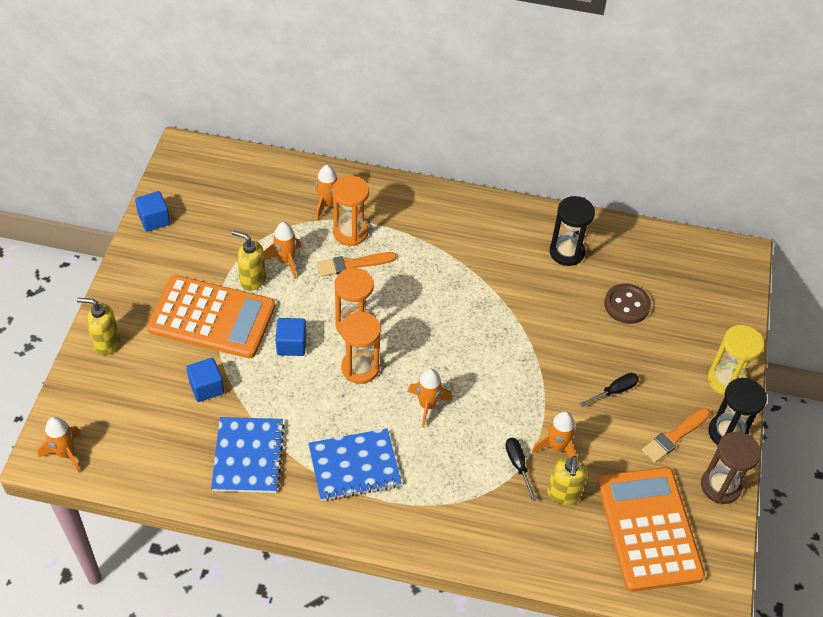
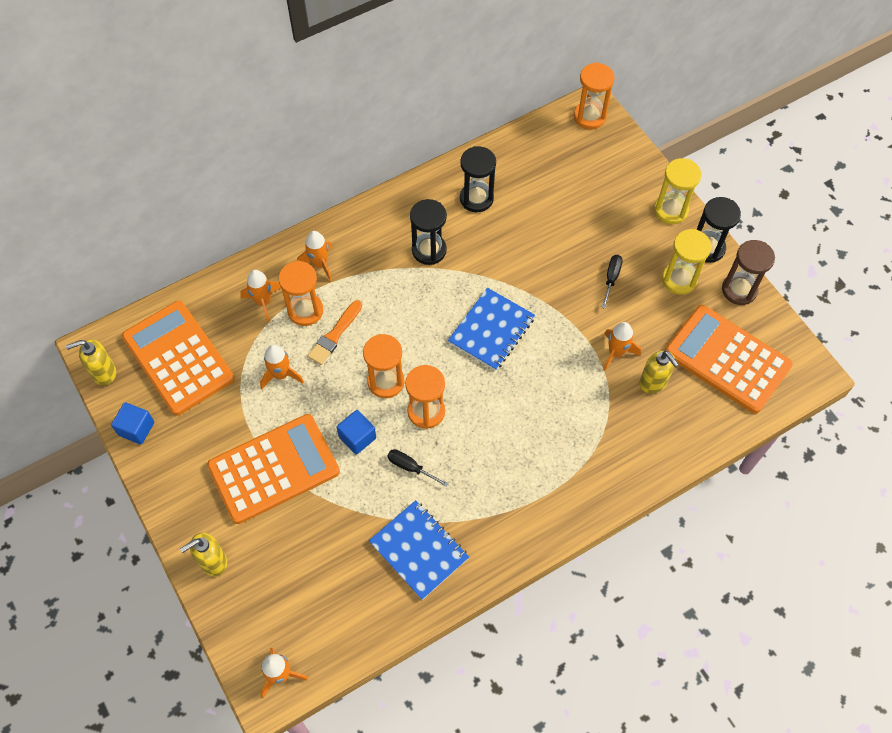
camera: 40 degrees left, 10 degrees up
blue cube [186,358,224,402] -> none
yellow soap dispenser [232,230,266,291] -> yellow soap dispenser moved to [66,340,116,386]
blue notebook [308,428,402,501] -> blue notebook moved to [448,288,535,371]
orange rocket [408,369,452,428] -> orange rocket moved to [297,231,332,282]
black screwdriver [505,438,537,501] -> black screwdriver moved to [388,449,449,487]
brown button [604,283,651,324] -> none
orange brush [642,408,710,463] -> yellow hourglass [662,229,711,295]
none -> orange calculator [122,301,235,416]
none -> black hourglass [410,199,447,265]
none -> orange hourglass [574,62,614,129]

